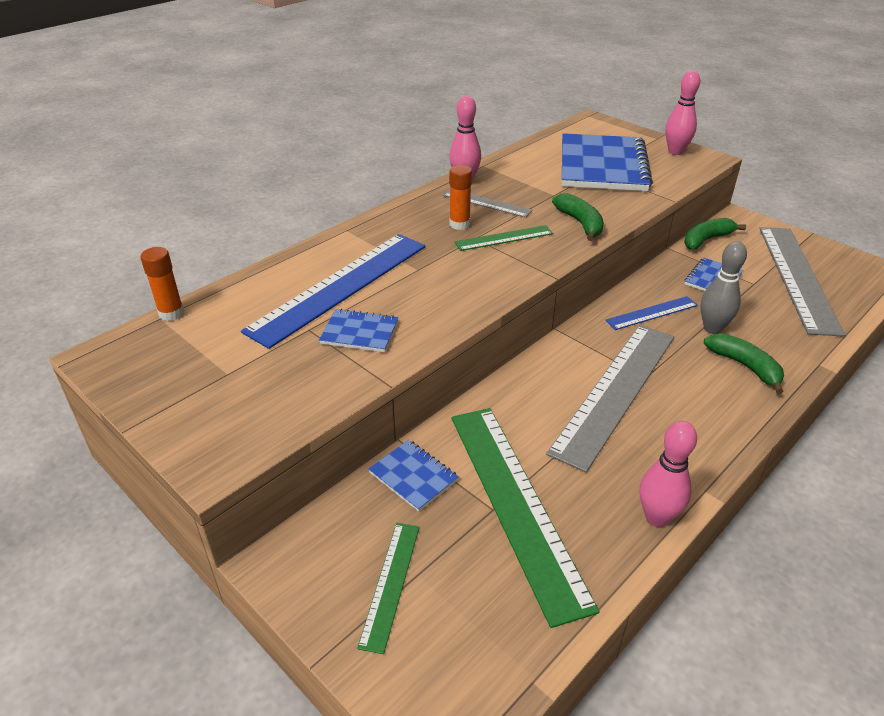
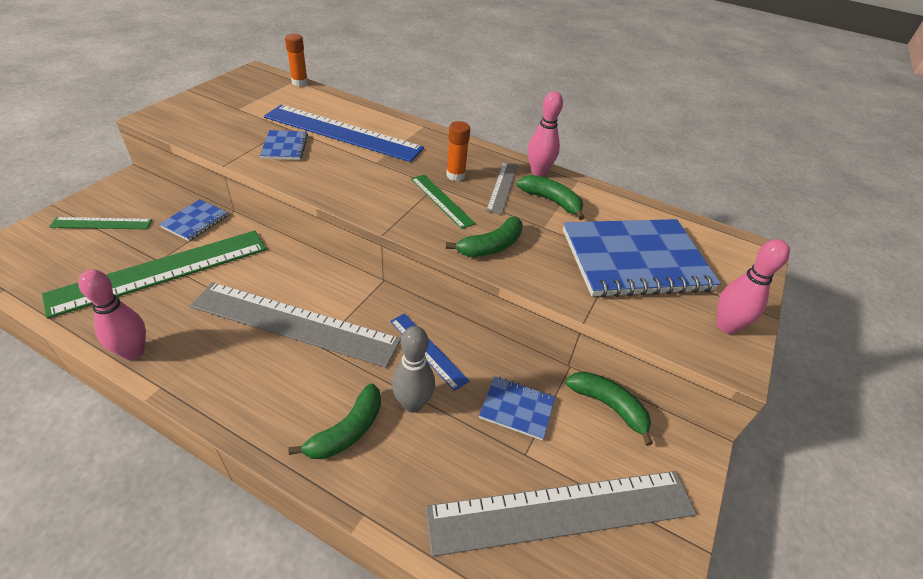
camera: 70 degrees right, 5 degrees up
none -> green banana [517,175,585,220]

